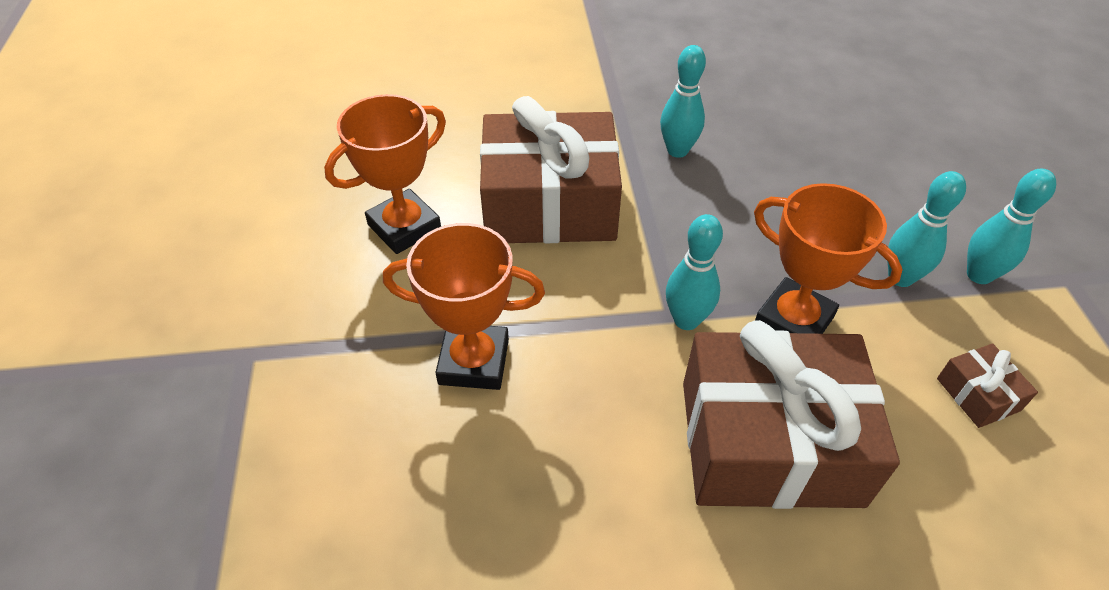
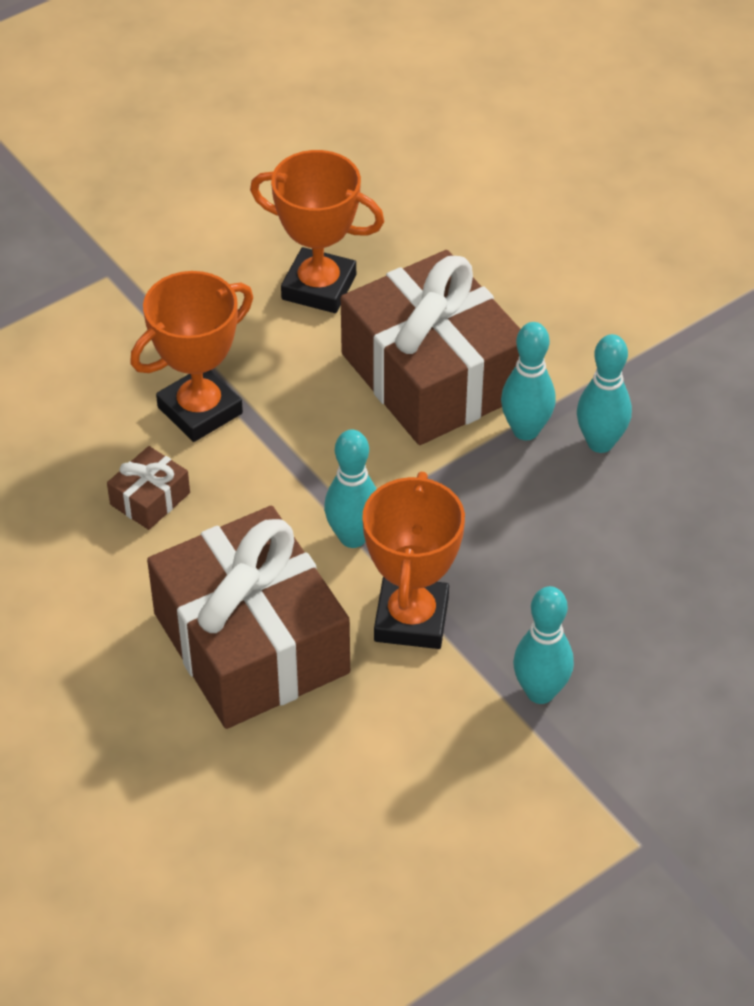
camera: 60 degrees right, 0 degrees up
orange trophy [383,223,545,390] -> orange trophy turned 75 degrees clockwise [130,271,253,442]
brown gift [937,343,1038,428] -> brown gift moved to [107,446,190,530]
turquoise bowling pin [967,169,1056,284] -> turquoise bowling pin moved to [501,322,556,440]

